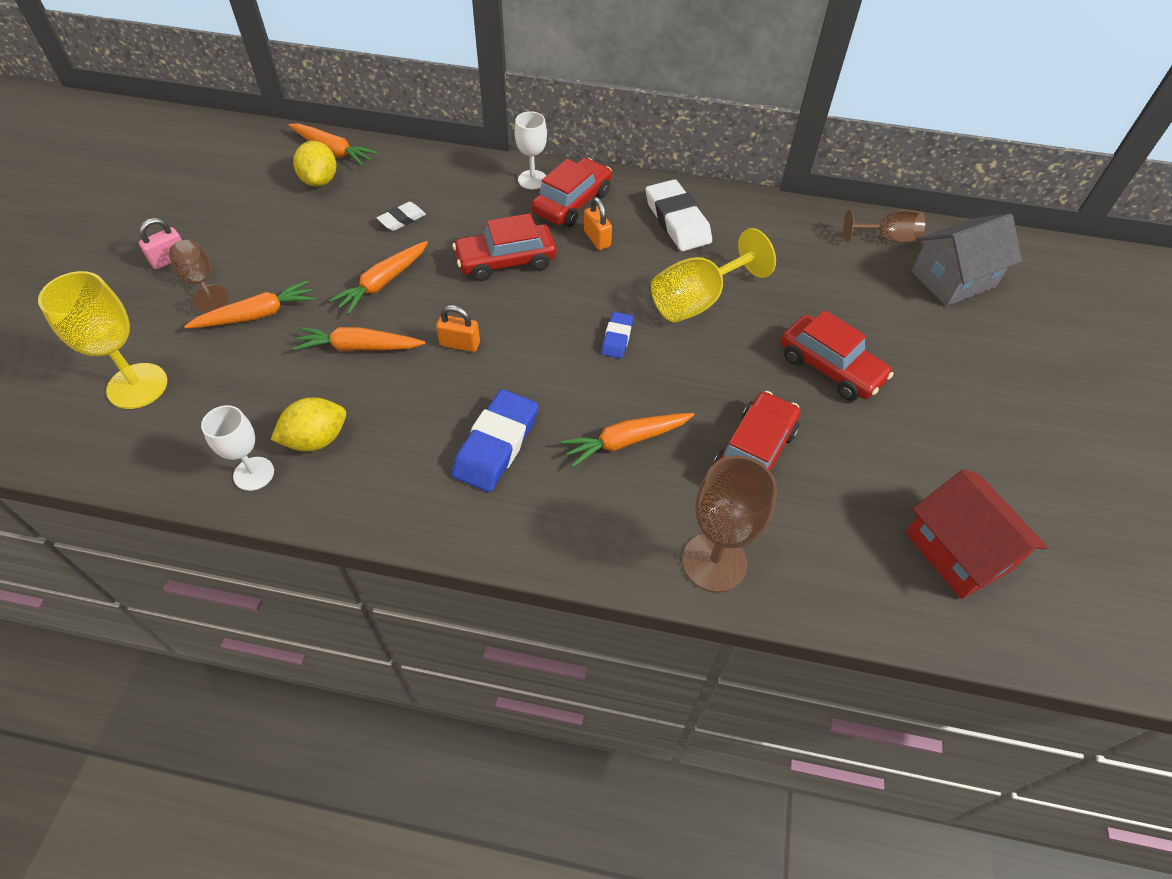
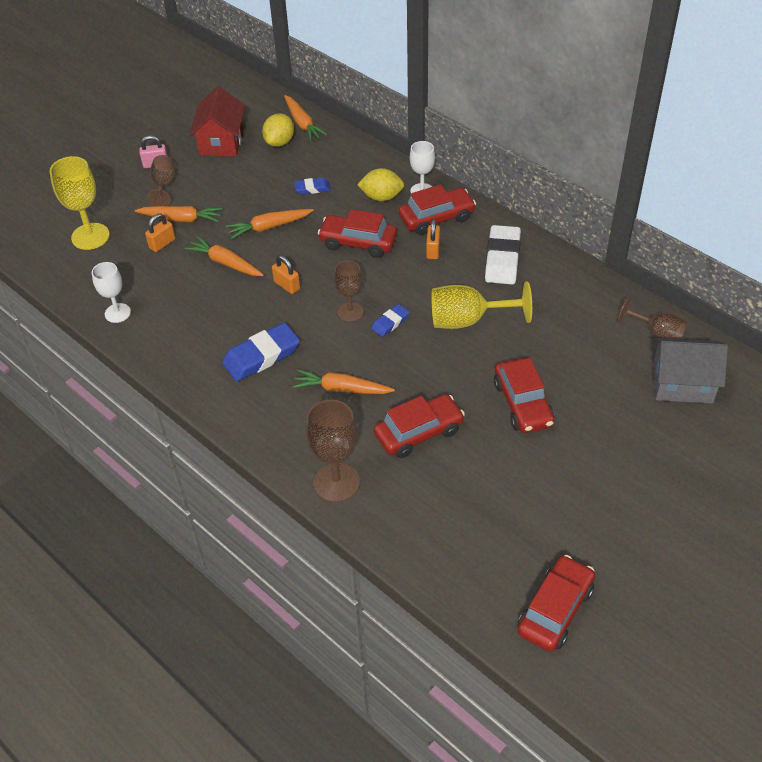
camera: 35 degrees right, 5 degrees down
yellow lemon [271,397,346,452] -> yellow lemon moved to [357,168,404,201]
white eraser [377,202,426,231] -> blue eraser [294,178,330,194]
red house [906,469,1048,599] -> red house moved to [190,86,245,156]
none -> orange padlock [145,214,175,252]
none -> brown goblet [334,261,364,322]
none -> red car [518,555,595,652]

